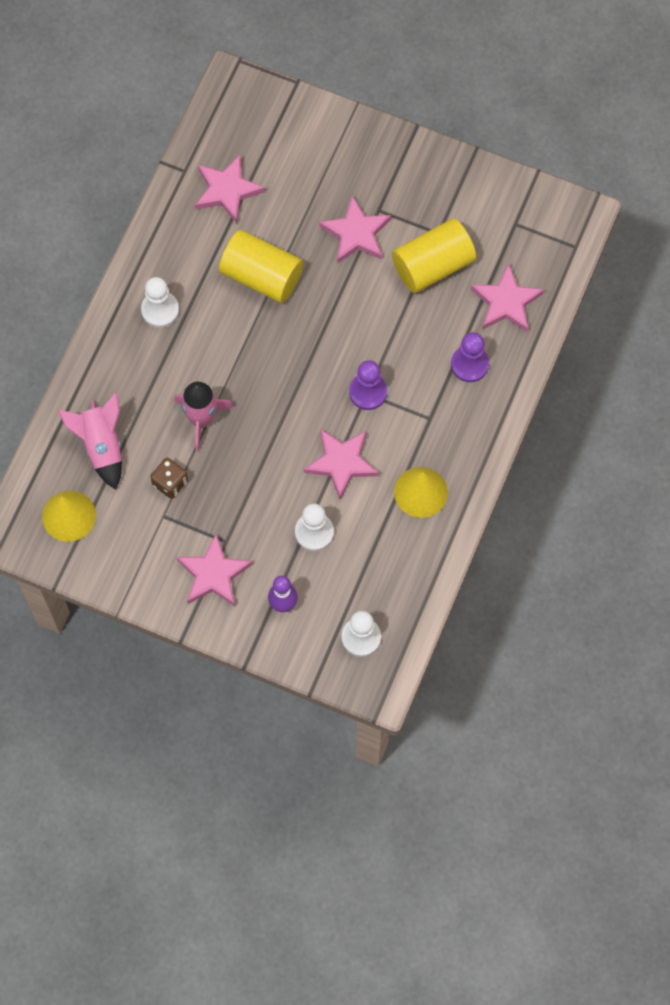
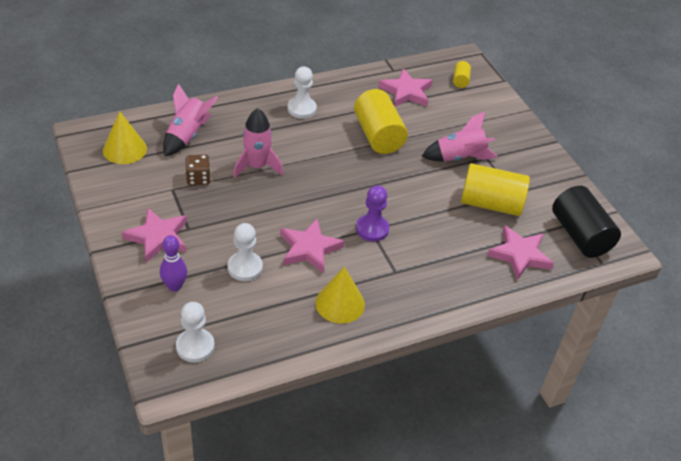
camera: 40 degrees right, 25 degrees down
pink star [319,195,391,264] -> pink rocket [422,112,497,162]
purple pawn [451,332,489,382] -> none
none -> yellow cylinder [453,61,471,88]
none -> black cylinder [552,186,621,258]

